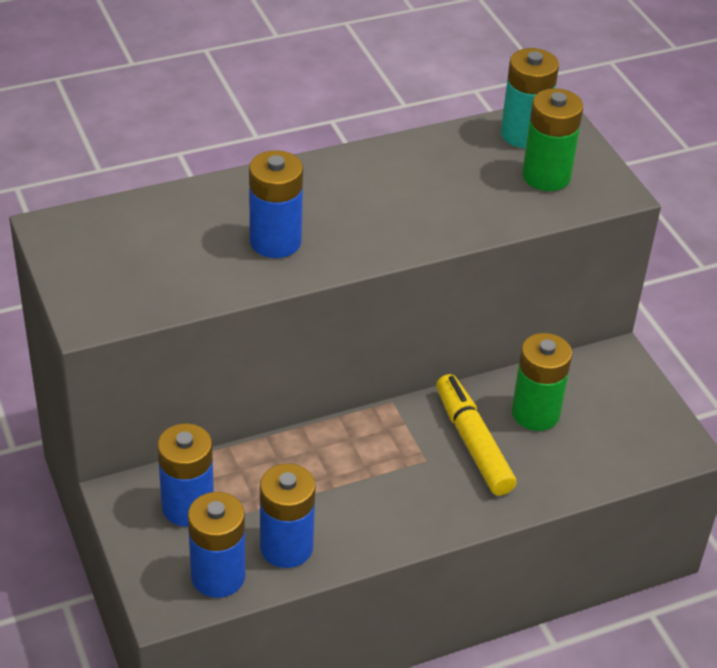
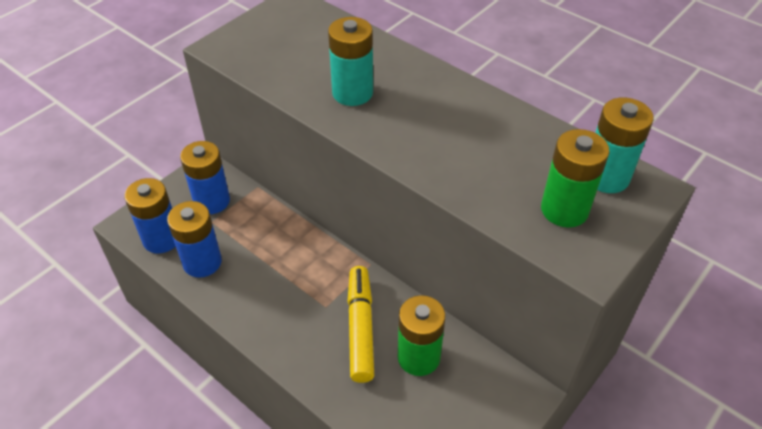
camera: 65 degrees right, 5 degrees up
blue battery [249,150,303,258] -> turquoise battery [328,17,373,106]
yellow marker [436,374,517,496] -> yellow marker turned 45 degrees counterclockwise [347,266,374,383]

